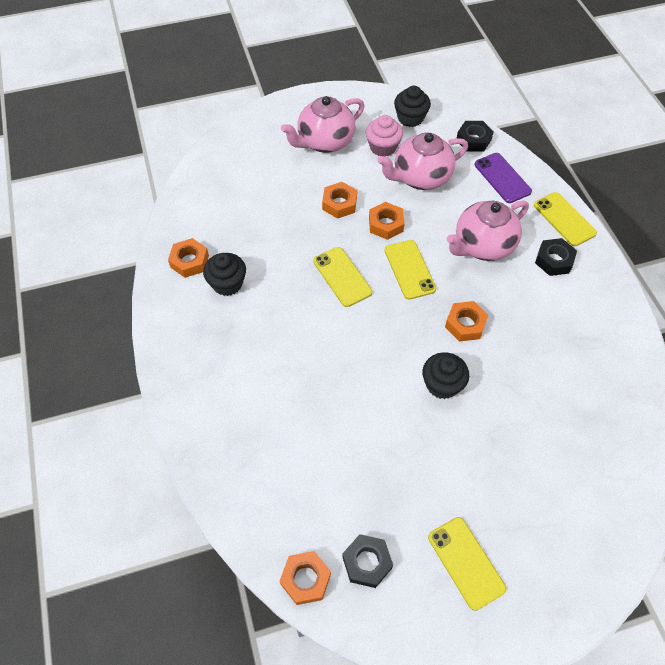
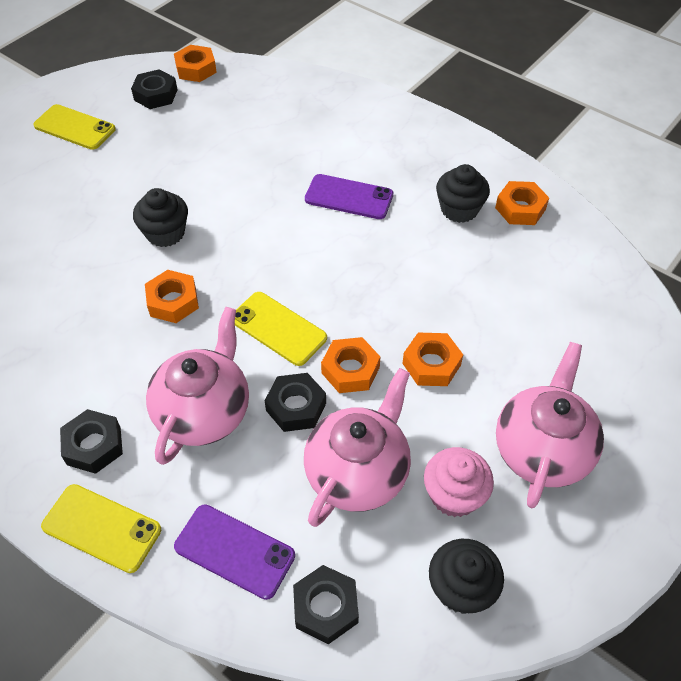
camera: 145 degrees right, 5 degrees down
yellow phone [313,247,372,307] -> none
none -> black nut [265,373,326,432]
none -> purple phone [305,174,393,219]

